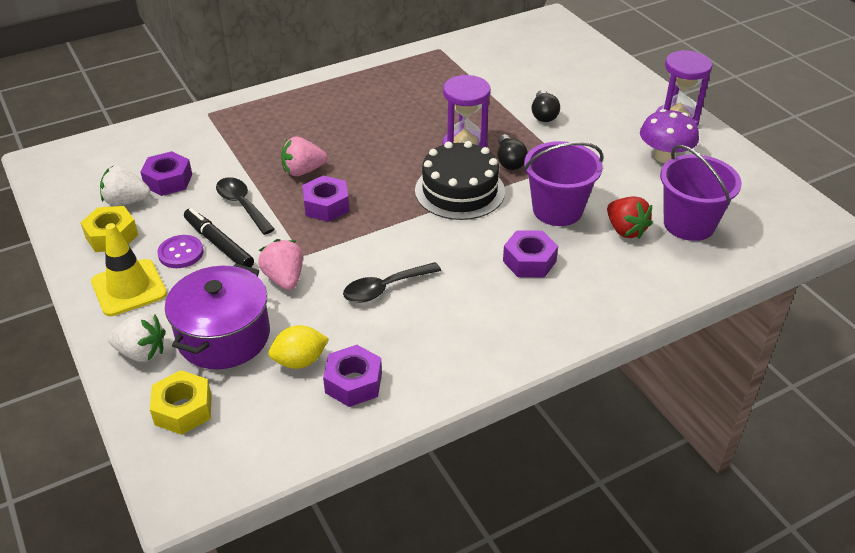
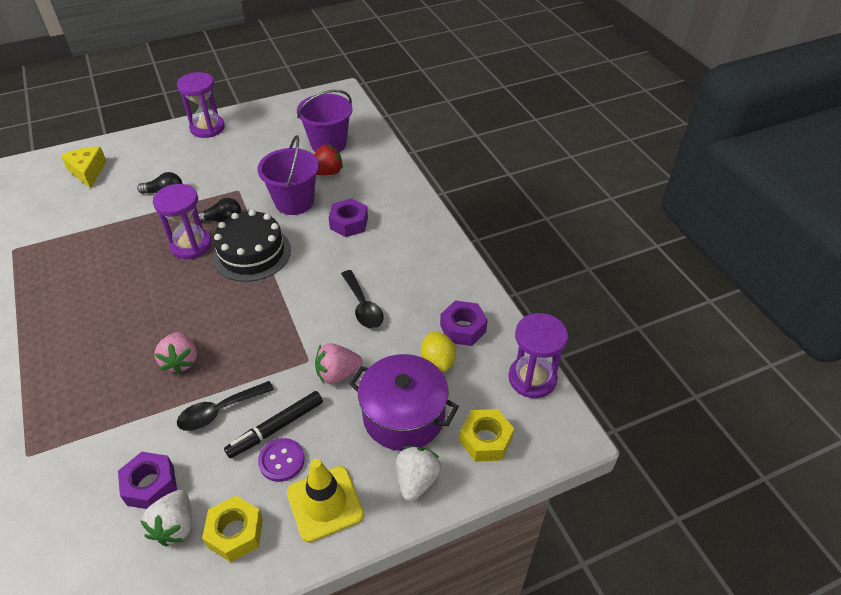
camera: 85 degrees left, 5 degrees up
purple nut [302,175,349,222] -> none
purple mushroom [640,109,699,163] -> none
none -> yellow cheese [61,147,107,188]
none -> purple hourglass [508,313,568,398]

